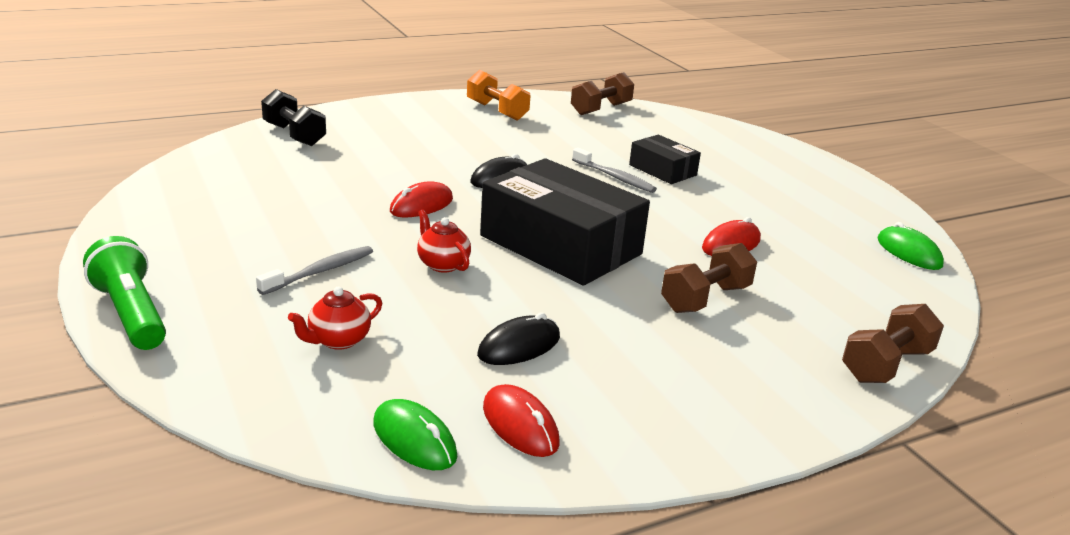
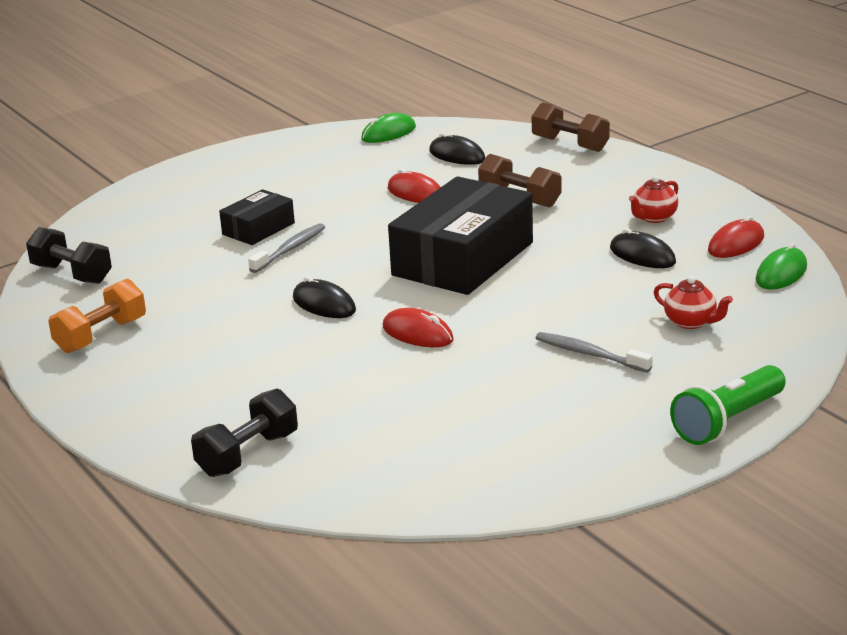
camera: 95 degrees left, 0 degrees up
red teapot [417,209,471,273] -> red teapot moved to [629,175,679,223]
brown dumbbell [571,72,634,115] -> black dumbbell [26,227,112,284]
none -> black mouse [429,132,485,165]

